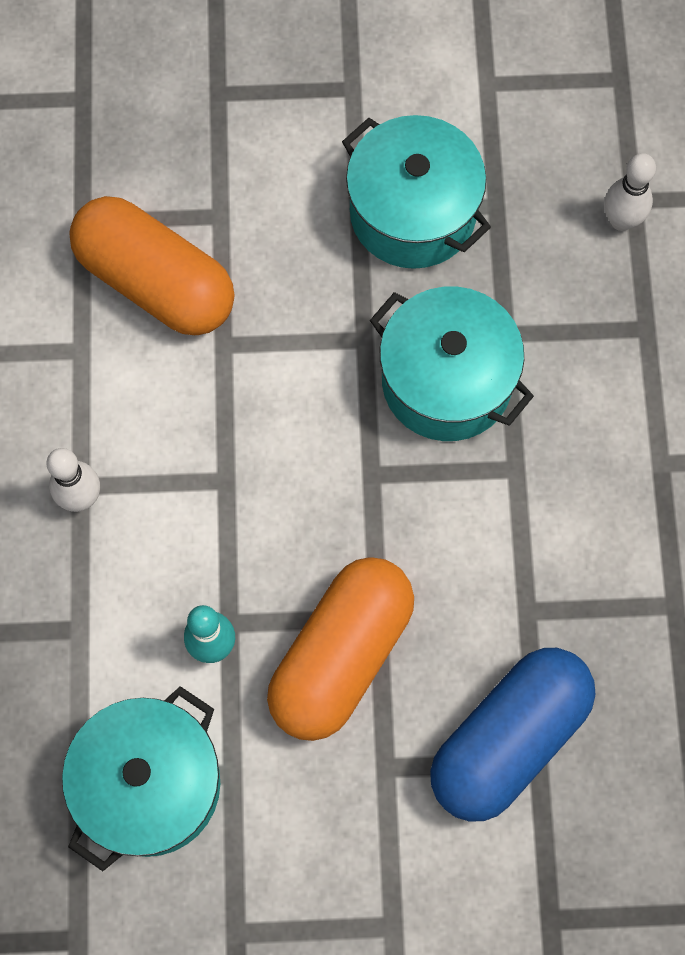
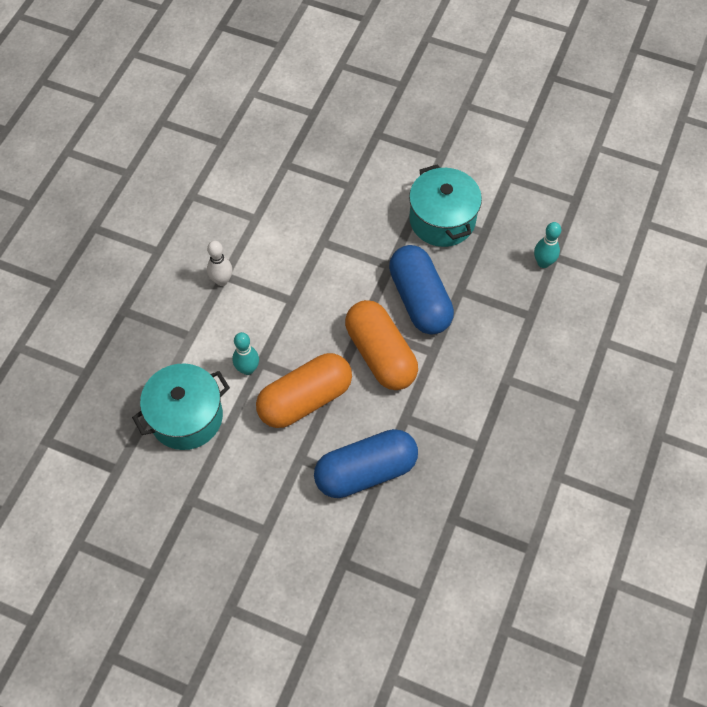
camera: 25 degrees right, 10 degrees down
orange capsule [69,196,234,335] -> orange capsule moved to [345,300,418,390]
turquoise pot [370,287,534,441] -> blue capsule [389,245,454,335]
white bowling pin [604,153,656,231] -> turquoise bowling pin [534,222,561,268]

